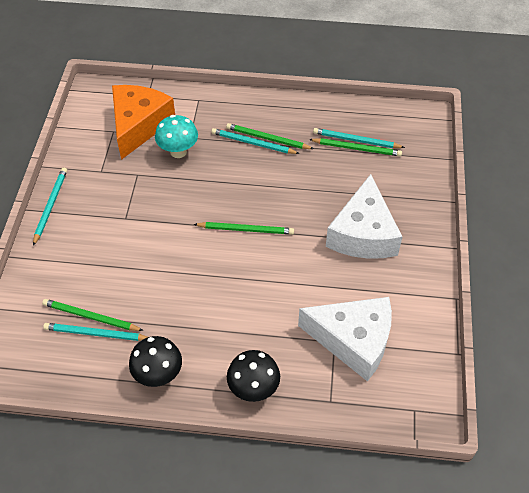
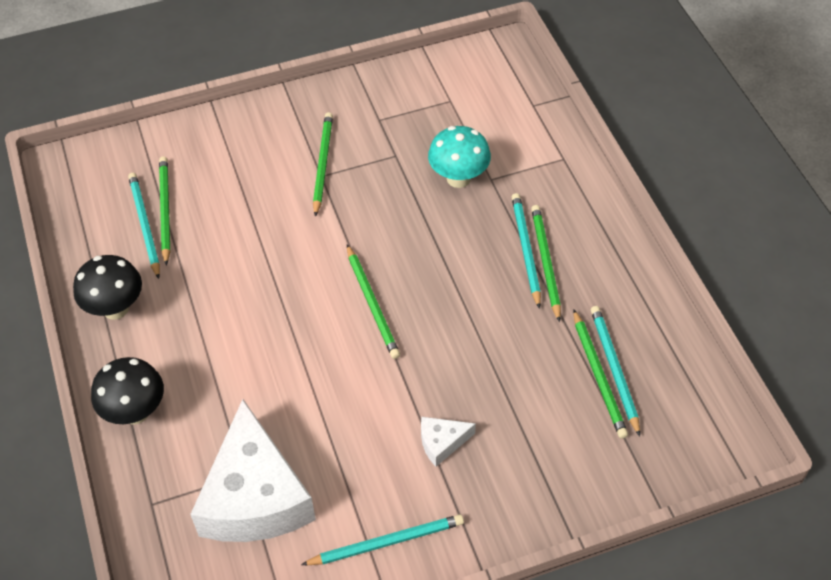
camera: 65 degrees right, 0 degrees up
turquoise pencil [33,168,67,246] -> turquoise pencil moved to [301,514,464,565]
orange cheese [112,85,175,160] -> none
white cheese [326,174,403,259] -> white cheese [421,417,476,467], size x0.42
none -> green pencil [313,112,333,217]

